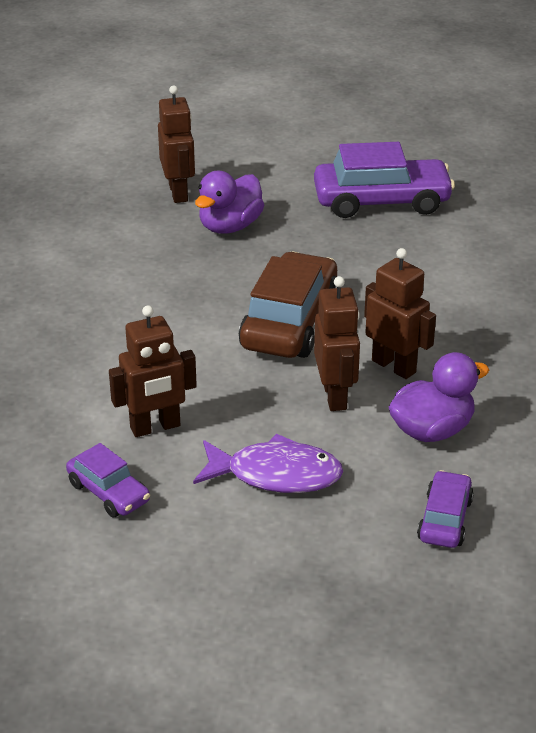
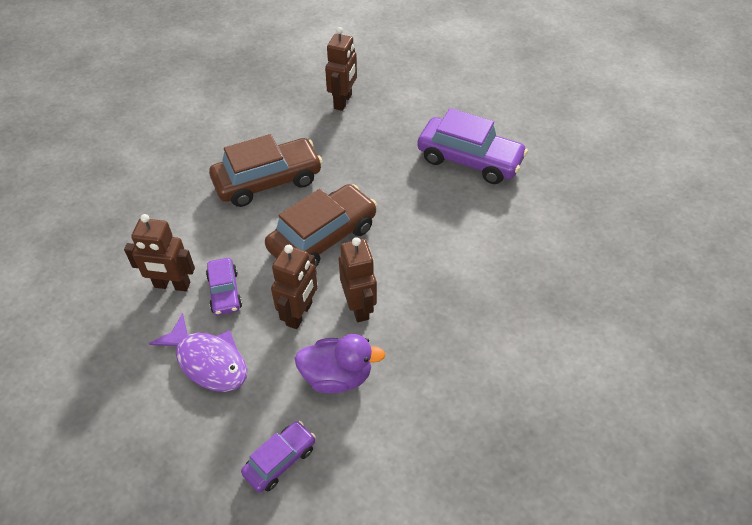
camera: 30 degrees right, 15 degrees up
purple car [66,443,150,517] -> purple car moved to [206,258,242,316]
purple duck [195,171,264,233] -> none
none -> brown car [209,134,323,207]

